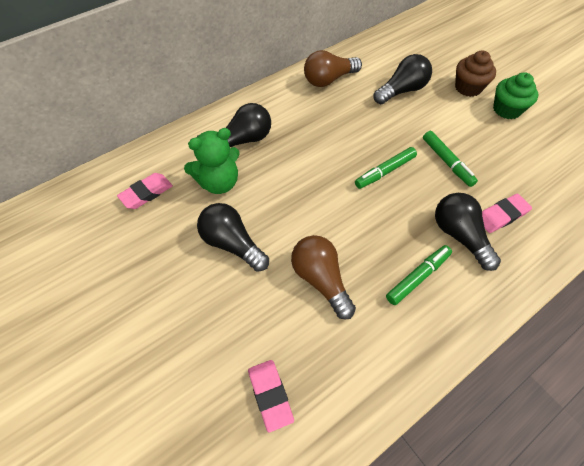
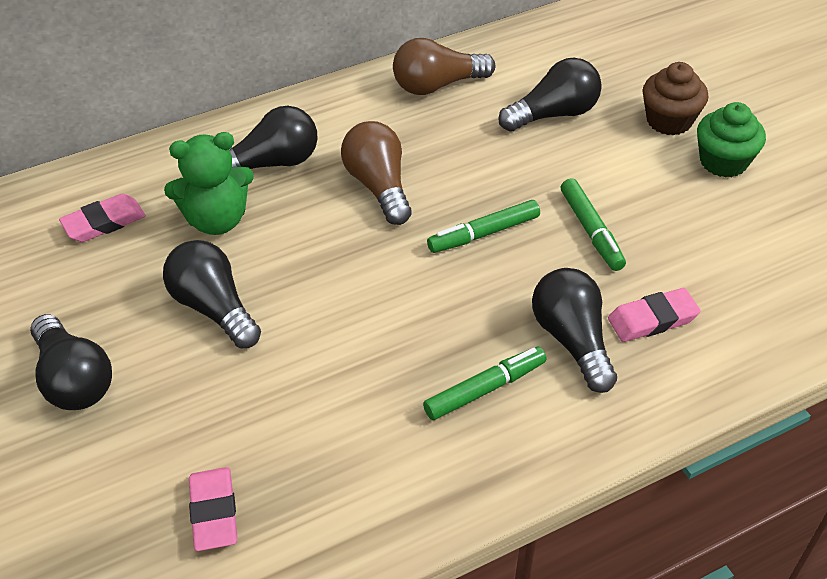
camera: 10 degrees right, 10 degrees down
brown light bulb [291,235,356,319] -> brown light bulb moved to [341,121,412,225]
none -> black light bulb [30,314,112,410]

